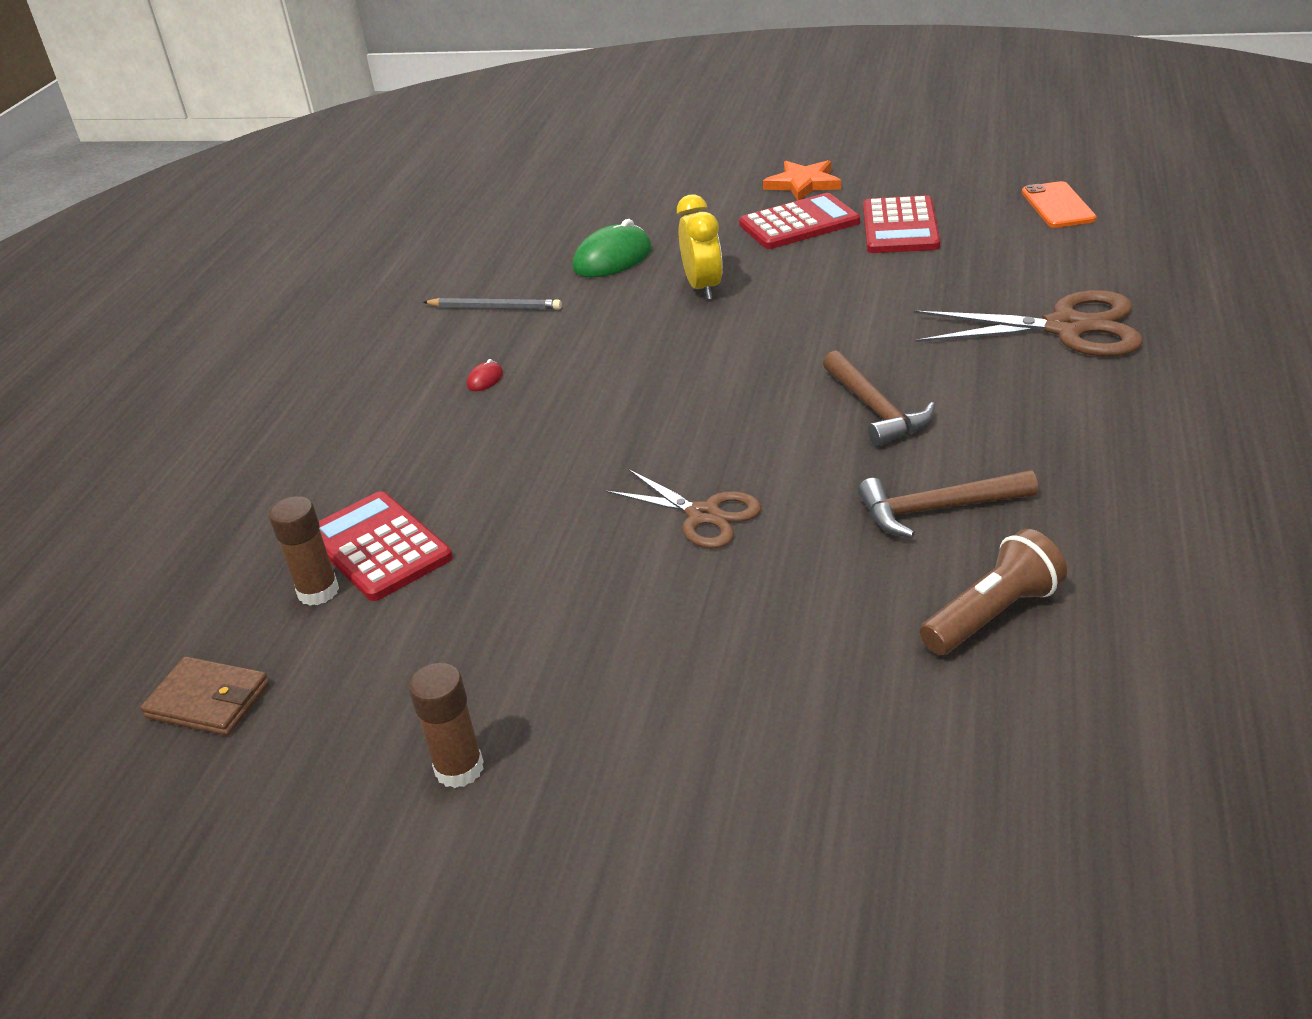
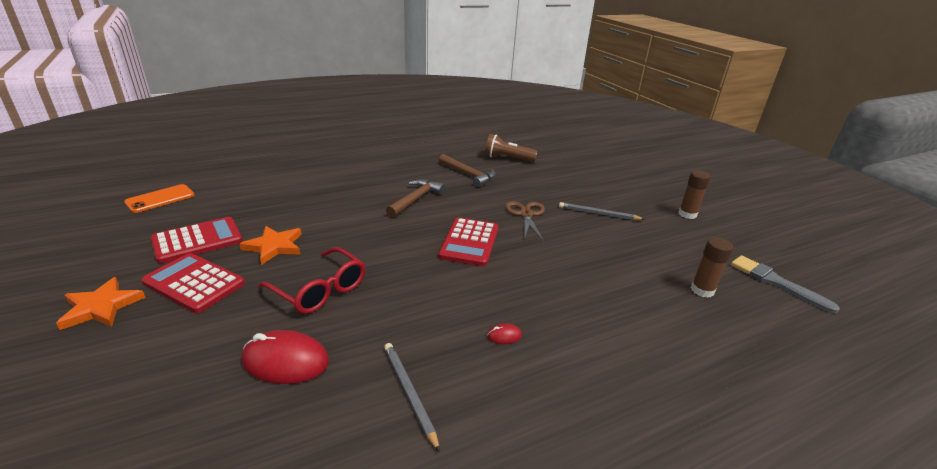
camera: 135 degrees left, 5 degrees down
brown wallet [140,656,269,736] -> grey brush [731,255,840,314]
red calculator [319,491,453,601] -> red calculator moved to [438,217,499,266]
green mouse [572,219,652,277] -> red mouse [242,330,329,384]
yellow clock [677,194,723,300] -> red glasses [258,247,365,314]
brown scissors [915,290,1143,357] -> none
none -> orange star [239,226,302,265]
none -> grey pencil [559,202,644,220]

